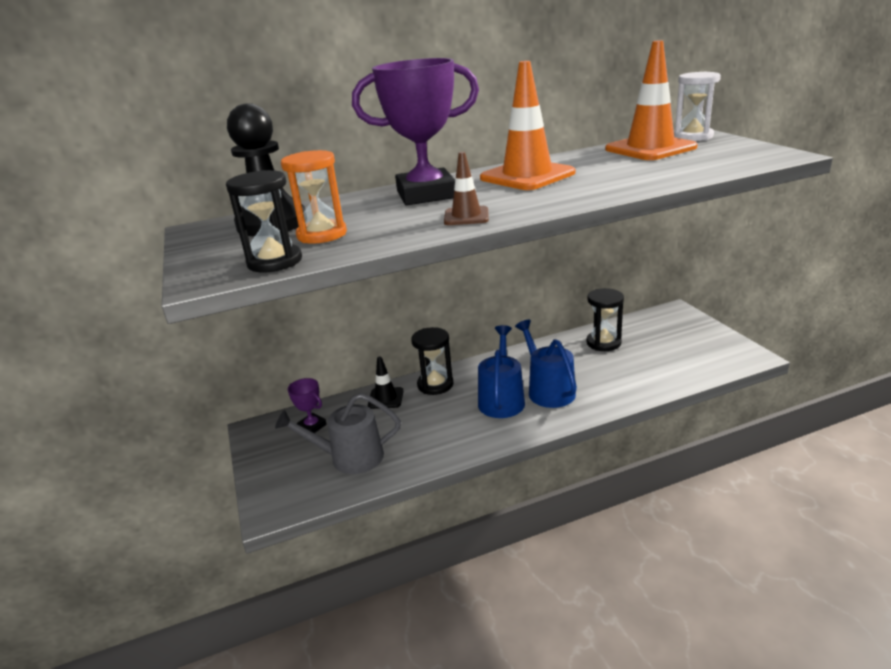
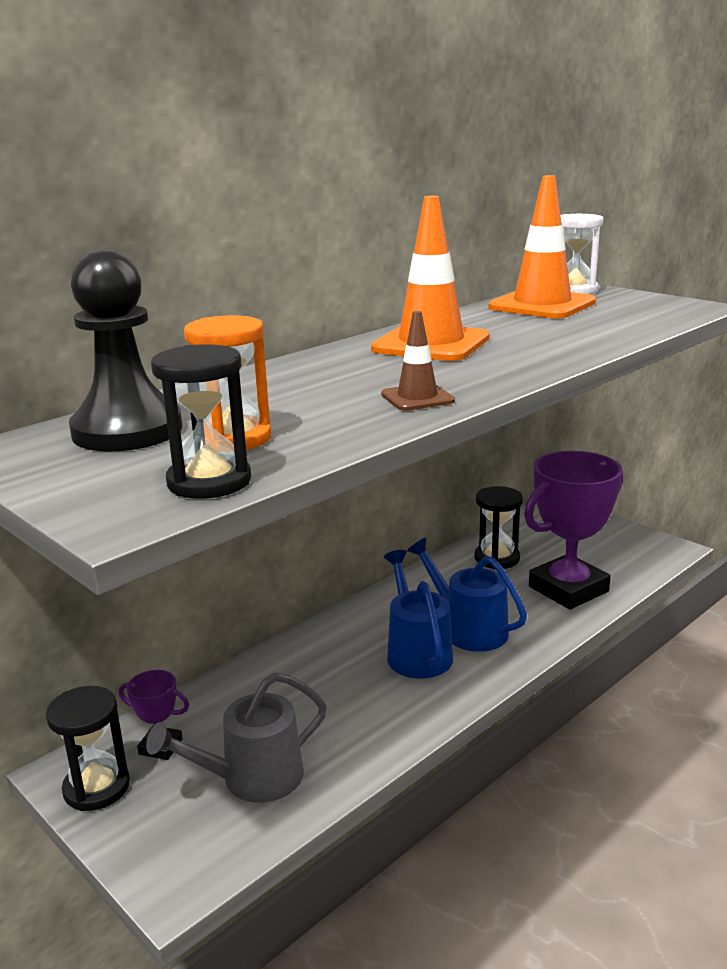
camera: 25 degrees left, 5 degrees down
purple trophy [352,58,479,205] -> purple trophy moved to [524,451,623,610]
black traffic cone [368,357,404,409] -> none
black hourglass [411,327,453,395] -> black hourglass moved to [46,686,130,811]

